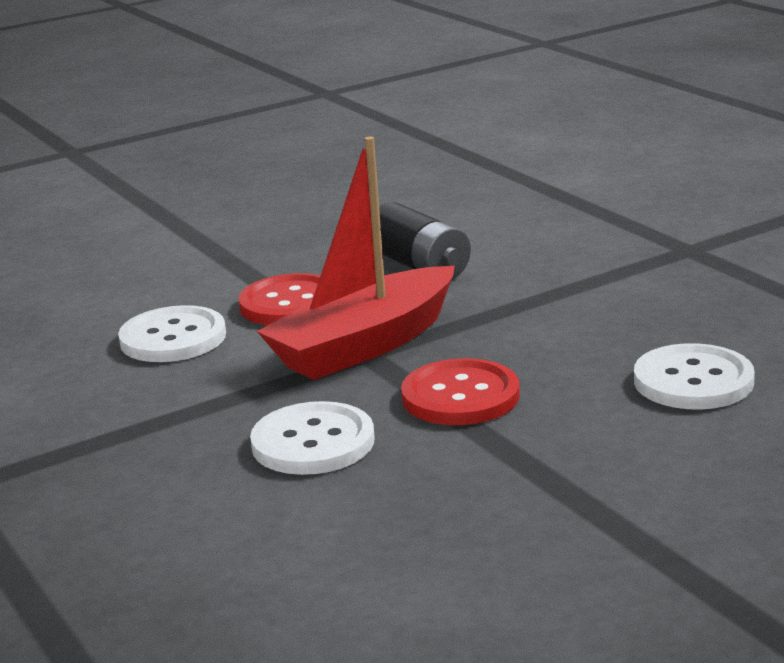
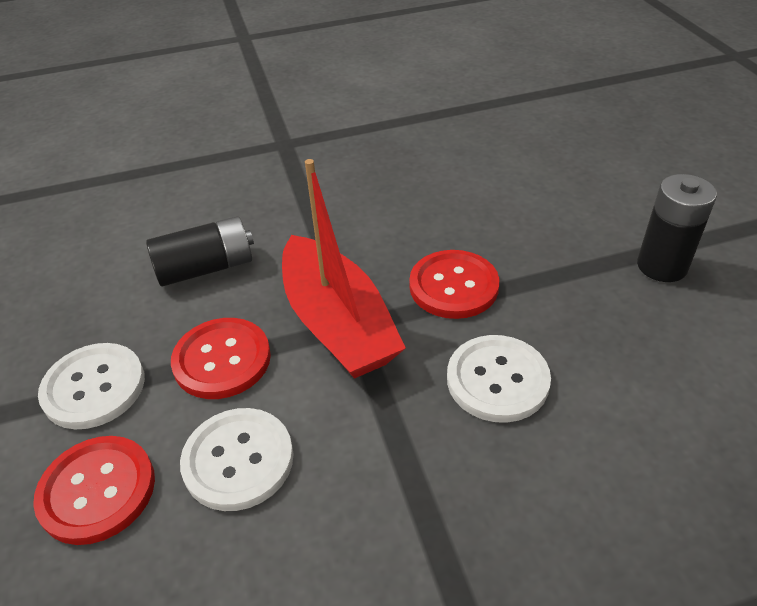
camera: 75 degrees left, 20 degrees up
white button [634,343,755,409] -> white button moved to [38,343,145,430]
none -> red button [33,436,155,545]
none -> black battery [637,174,717,282]

